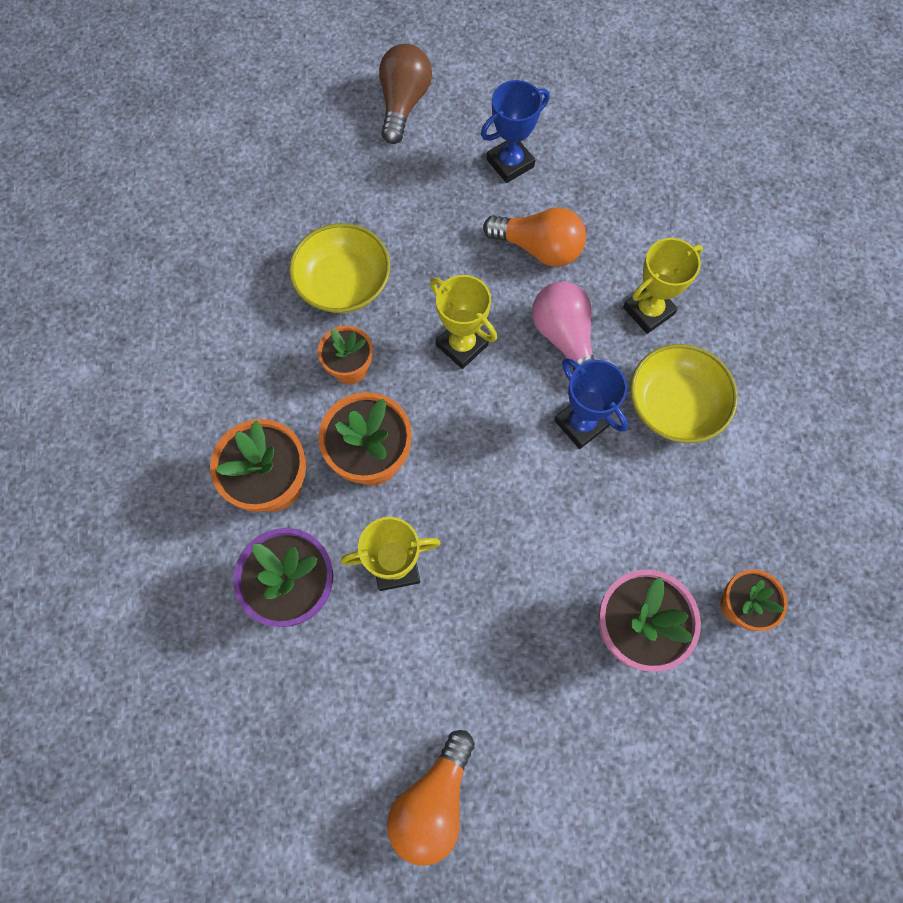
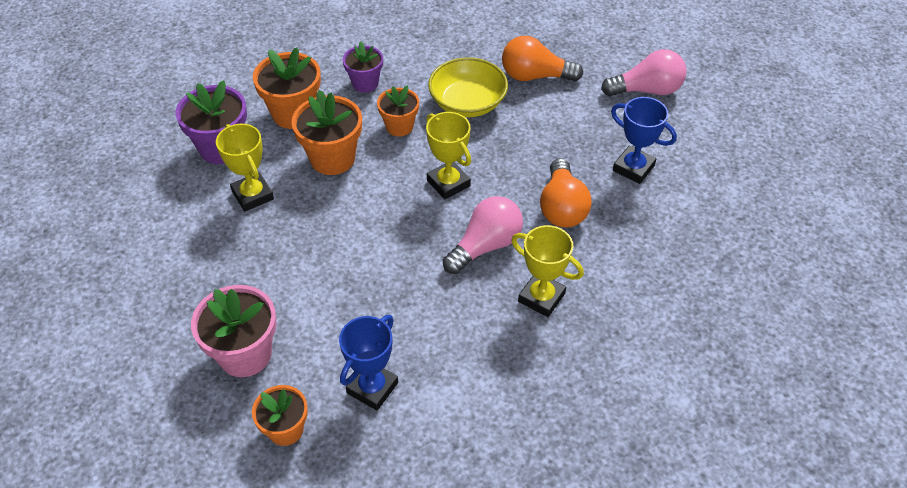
camera: 70 degrees right, 20 degrees down
brown light bulb [379,44,432,144] -> pink light bulb [601,49,687,96]
orange light bulb [387,730,475,866] -> orange light bulb moved to [502,36,583,82]
yellow trophy [430,275,497,369] -> yellow trophy turned 60 degrees counterclockwise [426,112,471,199]
blue trophy [554,358,628,449] -> blue trophy moved to [339,315,398,411]
yellow bowl [630,344,738,443] -> none
none -> purple flower pot [343,41,383,92]

